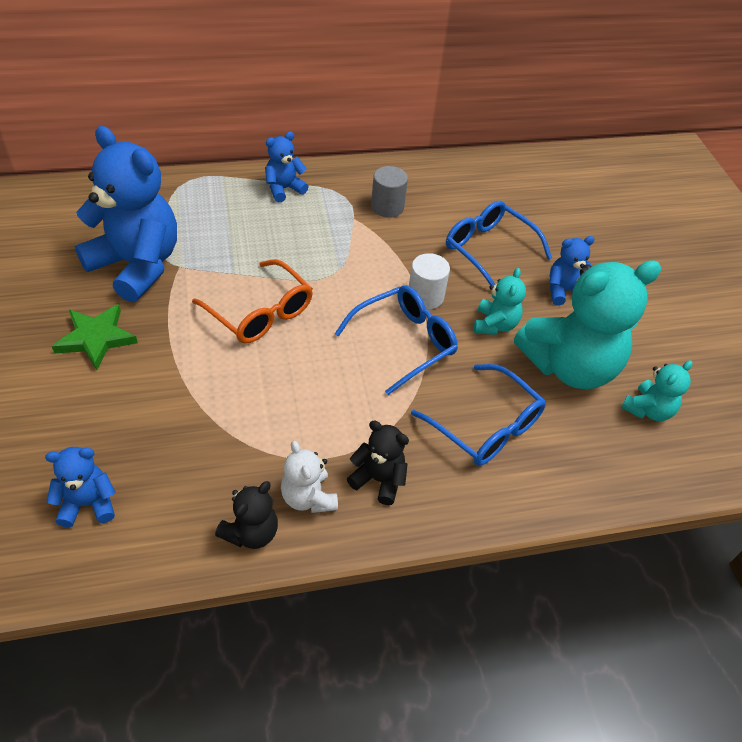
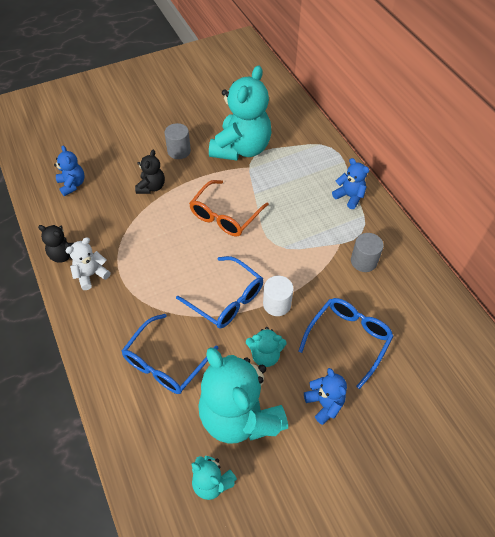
camera: 80 degrees right, 5 degrees up
green star [52,304,138,370] -> grey cylinder [165,123,191,159]
blue teddy bear [75,126,177,302] -> turquoise teddy bear [209,65,271,161]
black teddy bear [347,421,409,505] -> black teddy bear moved to [135,150,165,194]

